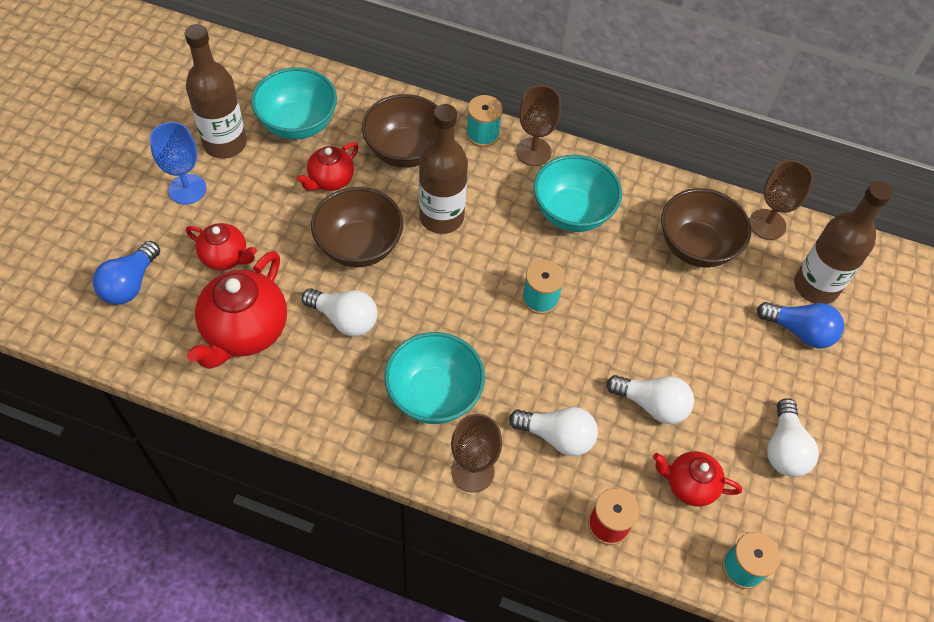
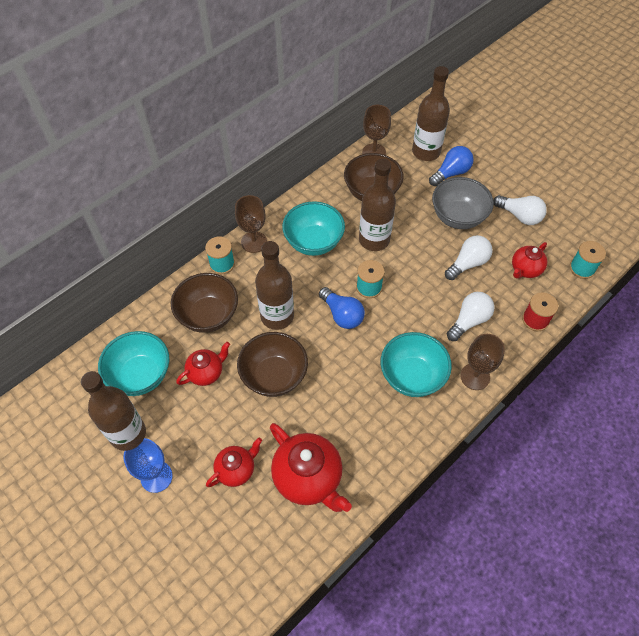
camera: 60 degrees left, 0 degrees up
blue light bulb [93,241,160,305] -> blue light bulb moved to [319,287,365,329]
red teapot [297,142,358,191] -> red teapot turned 105 degrees counterclockwise [176,342,230,386]
white light bulb [302,288,377,336] -> none
none -> brown bottle [359,159,396,251]
none -> grey bowl [432,177,494,229]

